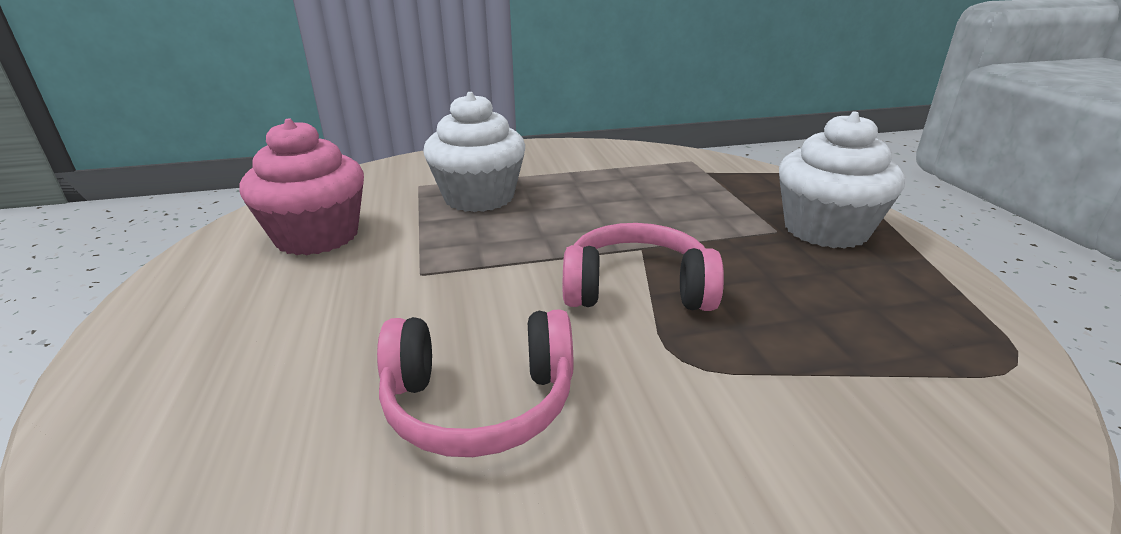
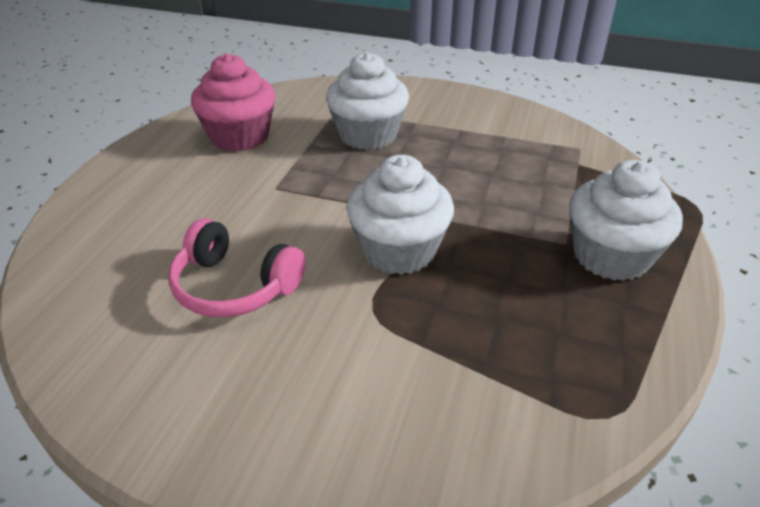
camera: 30 degrees right, 10 degrees up
pink headphones [563,223,724,311] -> white cupcake [347,155,454,275]

